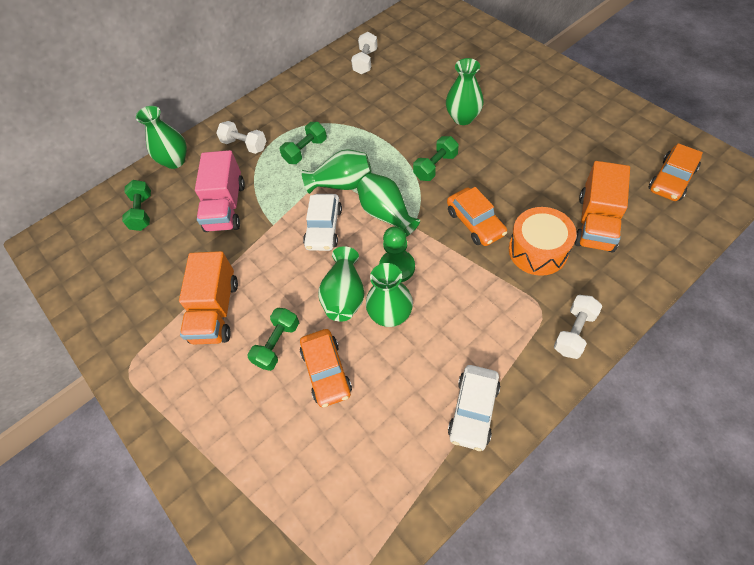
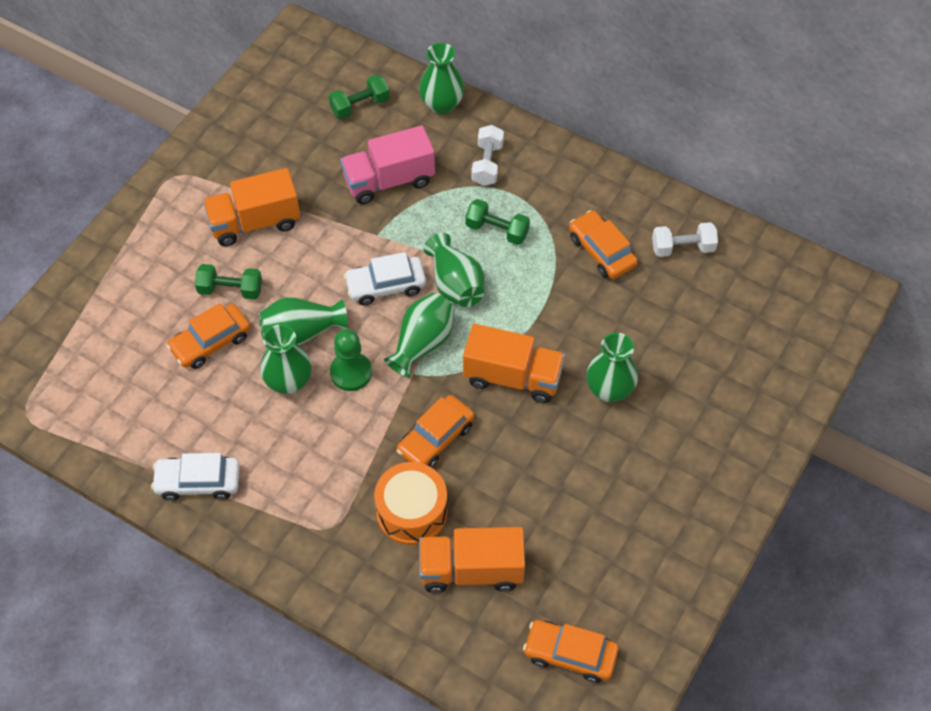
camera: 65 degrees right, 0 degrees up
green dumbbell [413,136,459,181] -> orange truck [463,324,565,403]
white dumbbell [554,295,602,359] -> none
none -> orange car [569,210,637,279]

